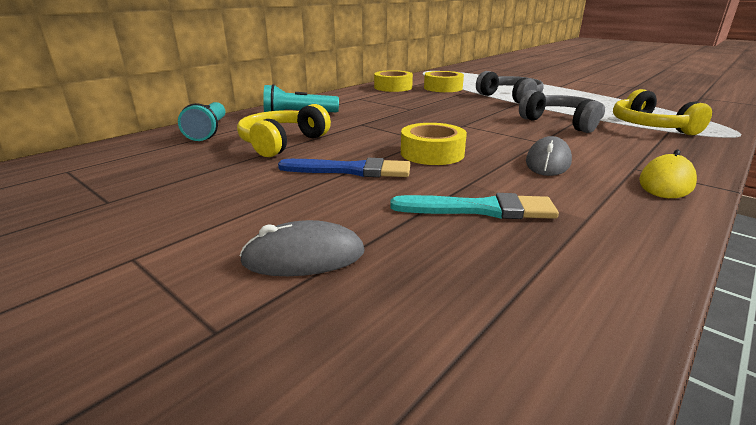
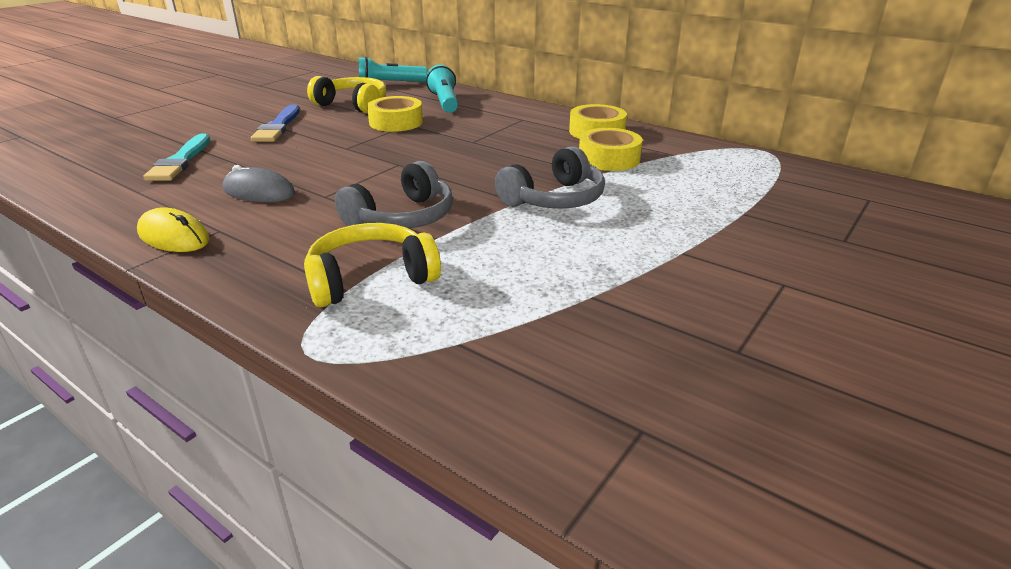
camera: 85 degrees right, 5 degrees up
grey mouse [239,220,365,276] -> none
yellow tape [401,123,467,165] -> yellow tape moved to [367,96,423,132]

